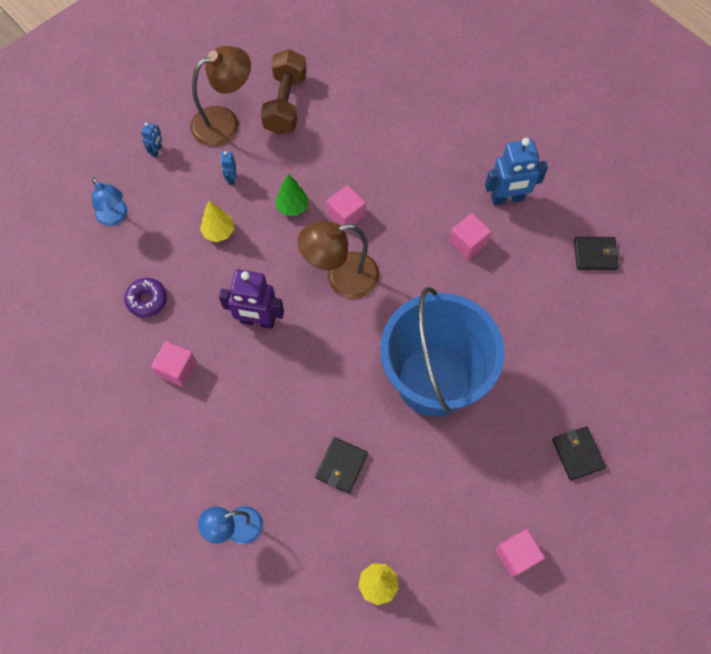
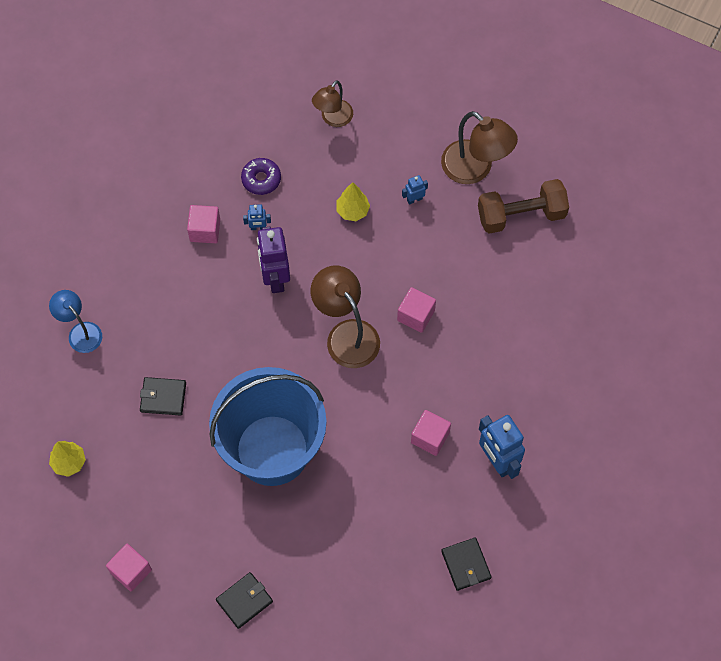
camera: 70 degrees right, 0 degrees up
blue lamp [92,177,127,226] -> brown lamp [312,80,353,127]
blue robot [141,122,162,157] -> blue robot moved to [243,204,271,230]
green tree [275,174,309,216] -> none

